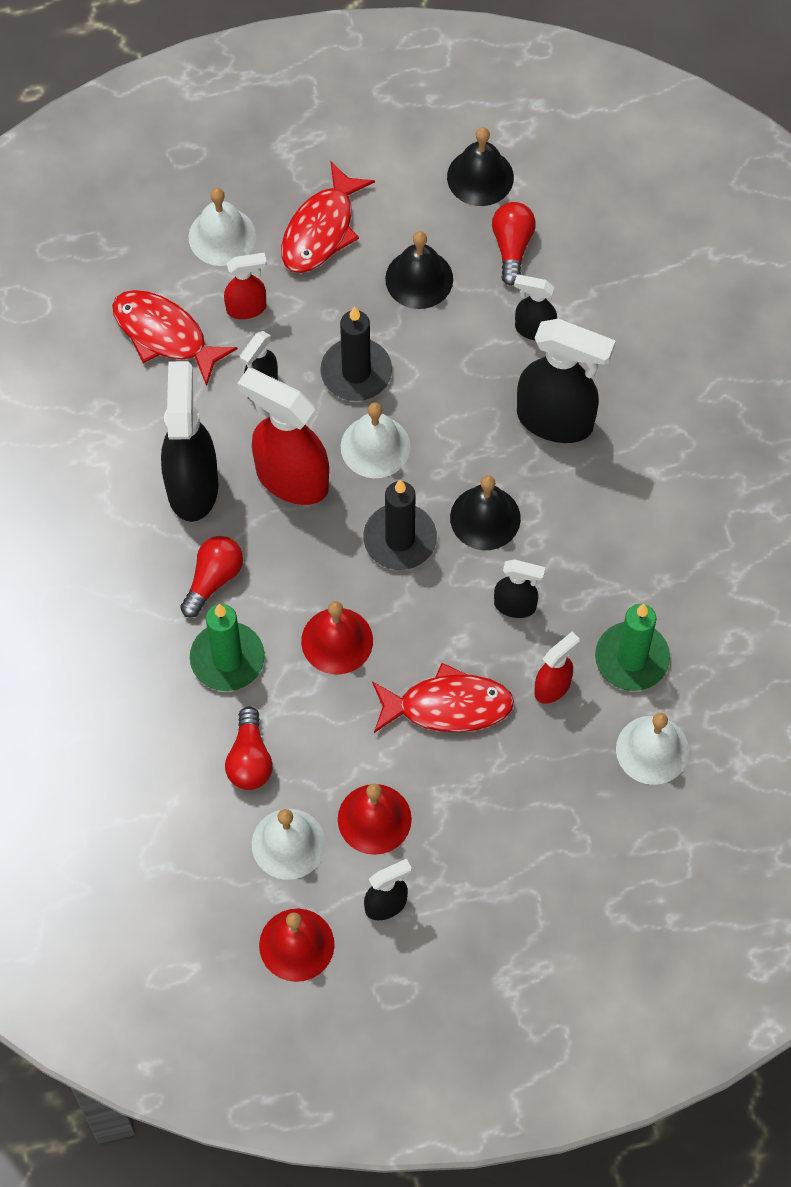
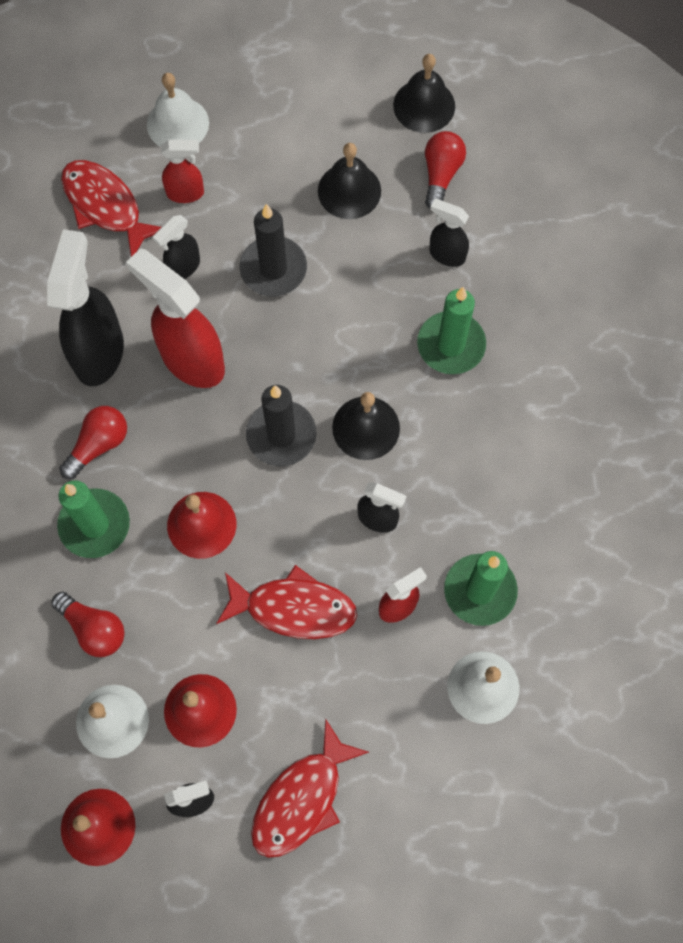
camera: 10 degrees right, 5 degrees up
red light bulb [225,707,273,790] -> red light bulb turned 60 degrees counterclockwise [51,592,125,657]
red fish [281,162,375,273] -> red fish moved to [251,718,369,858]
white bell [341,402,410,478] -> none
black spray bottle [517,319,616,443] -> green candle [417,287,486,374]

